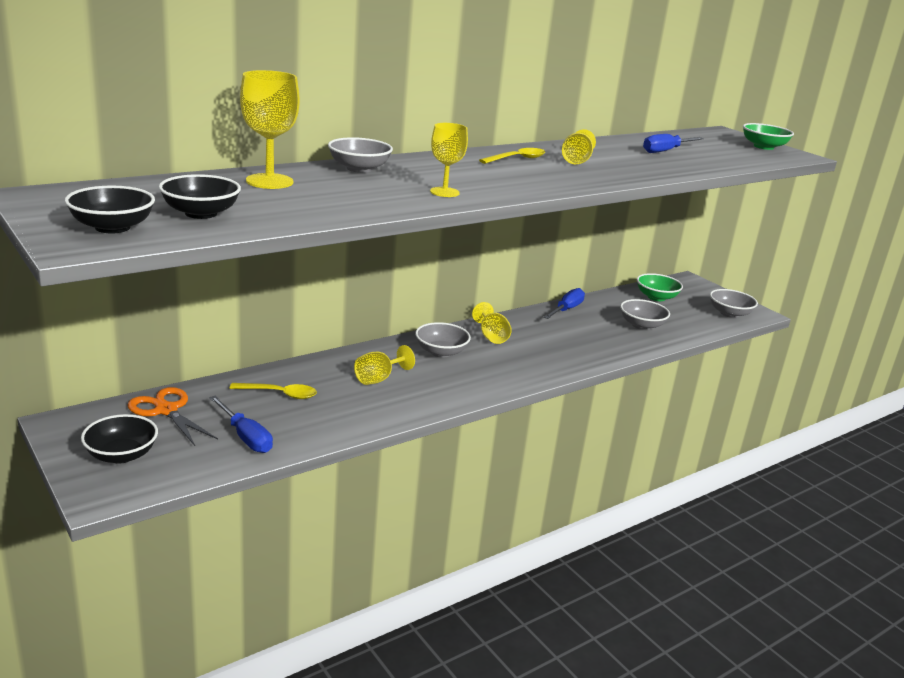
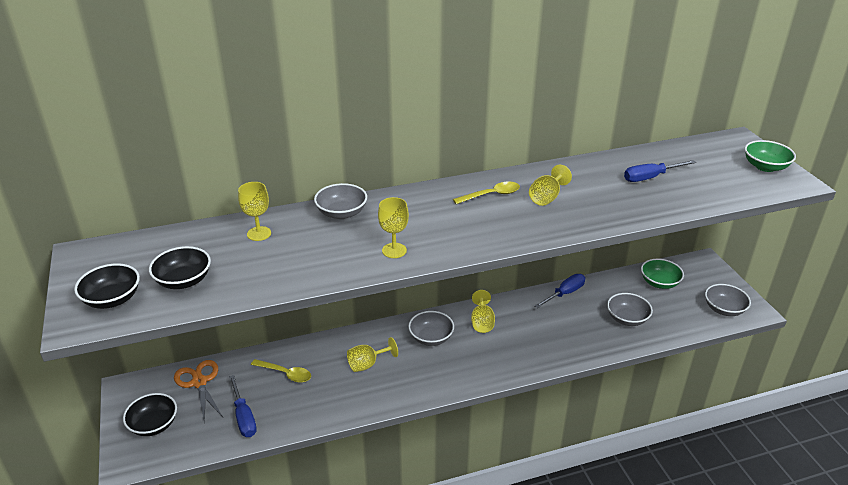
camera: 20 degrees right, 10 degrees up
yellow goblet [240,70,300,189] -> yellow goblet [238,182,271,241], size x0.65

